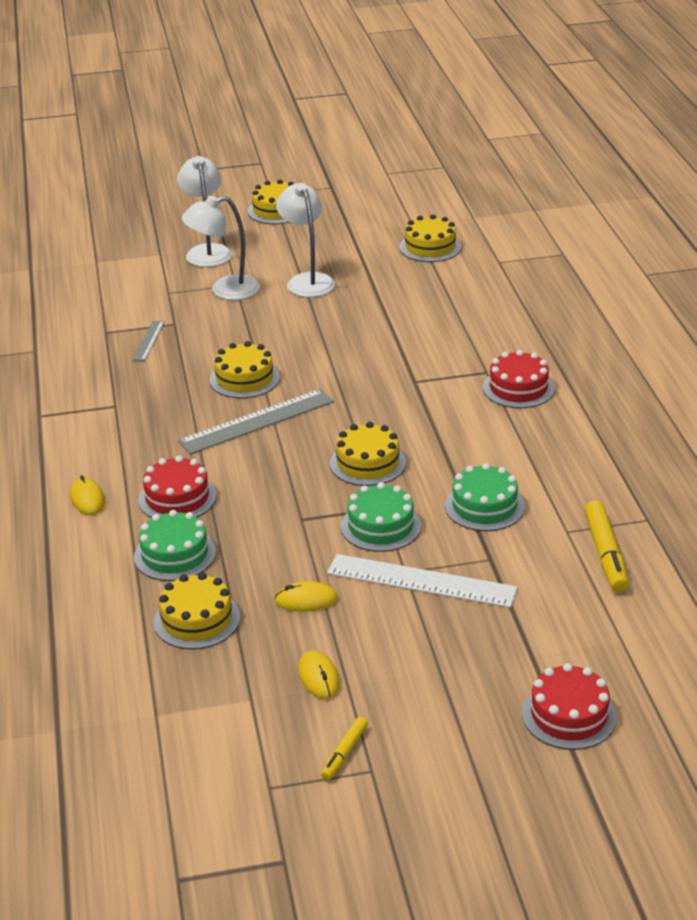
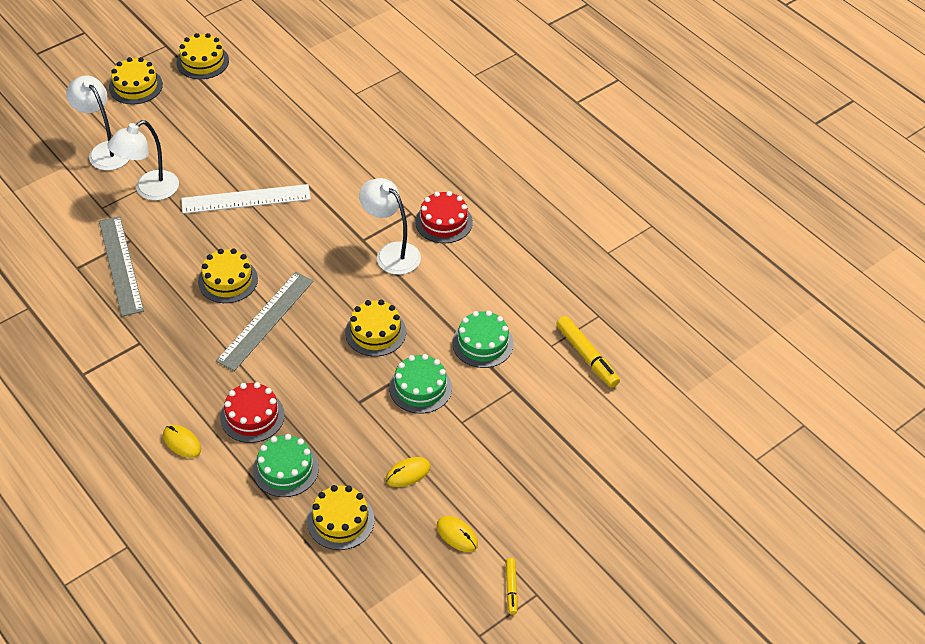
camera: 30 degrees left, 15 degrees up
grey ruler [133,321,164,361] -> grey ruler [99,216,144,316], size x2.01
white lamp [276,183,335,297] -> white lamp moved to [359,178,421,275]
white ruler [327,554,518,608] -> white ruler moved to [181,184,311,214]
yellow cake [400,214,461,262] -> yellow cake moved to [176,33,229,79]
red cake [522,663,617,750] -> none

